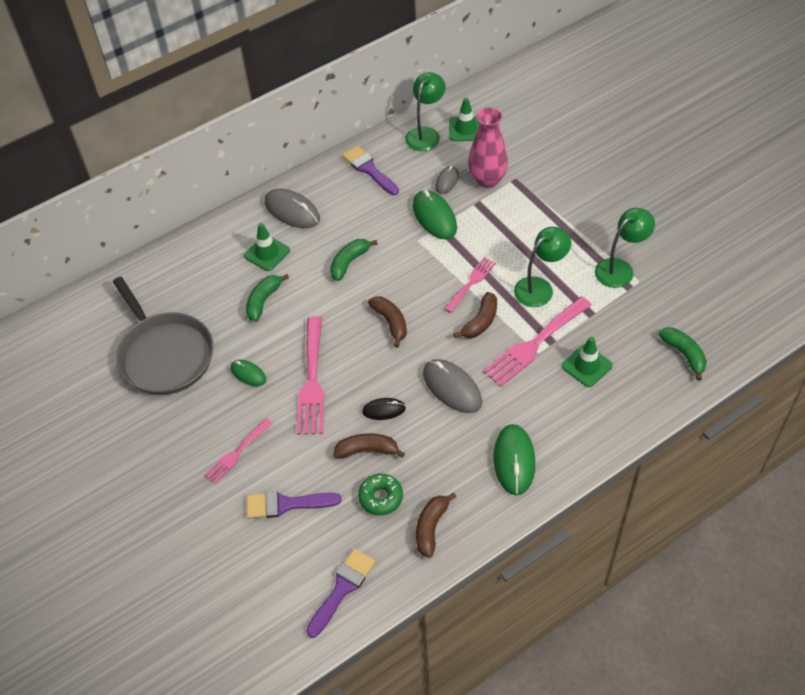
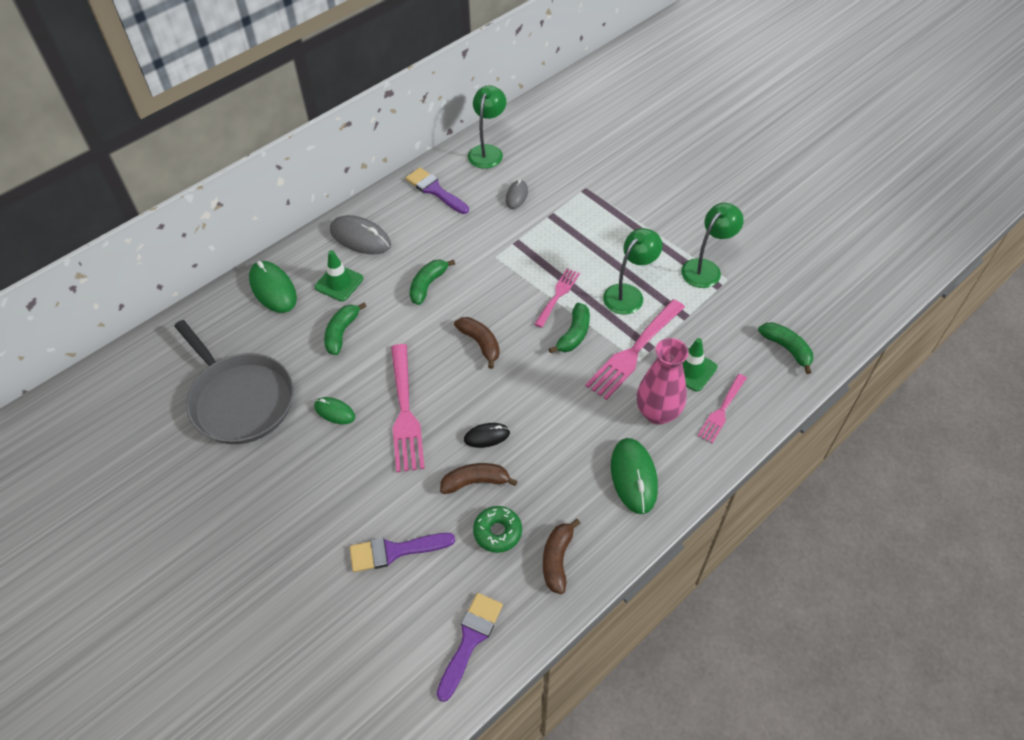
camera: 10 degrees left, 0 degrees up
pink fork [204,419,273,484] -> pink fork moved to [698,374,747,443]
green mouse [413,190,457,239] -> green mouse moved to [249,261,297,313]
grey mouse [423,359,482,413] -> none
green traffic cone [449,98,480,141] -> none
brown banana [453,292,497,338] -> green banana [549,303,590,353]
pink vase [468,107,508,188] -> pink vase moved to [637,338,689,425]

